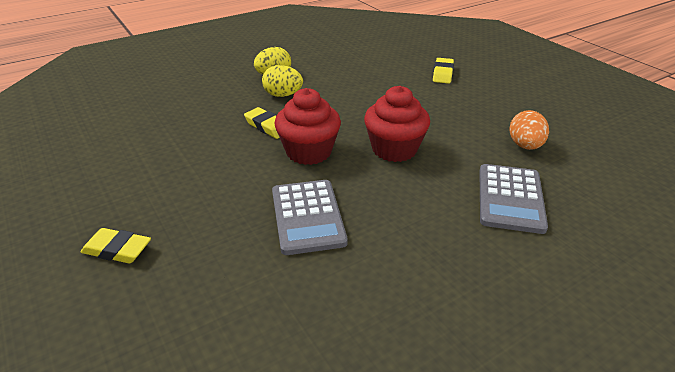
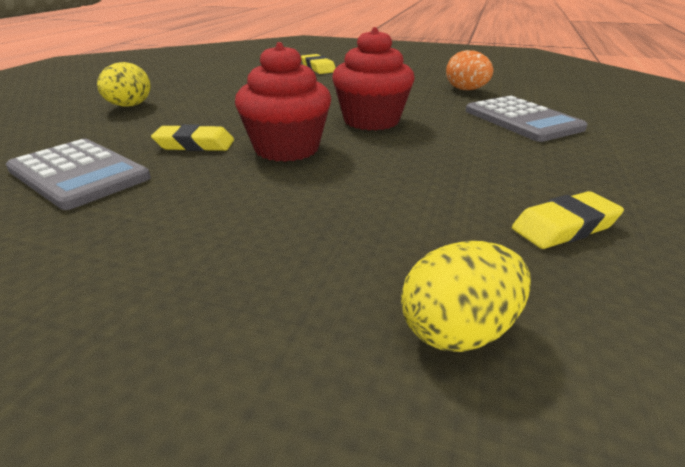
camera: 40 degrees left, 5 degrees down
yellow eraser [81,228,151,263] -> yellow eraser moved to [512,191,624,249]
yellow egg [262,65,303,97] -> yellow egg moved to [401,241,531,352]
grey calculator [272,180,348,255] -> grey calculator moved to [6,139,151,210]

